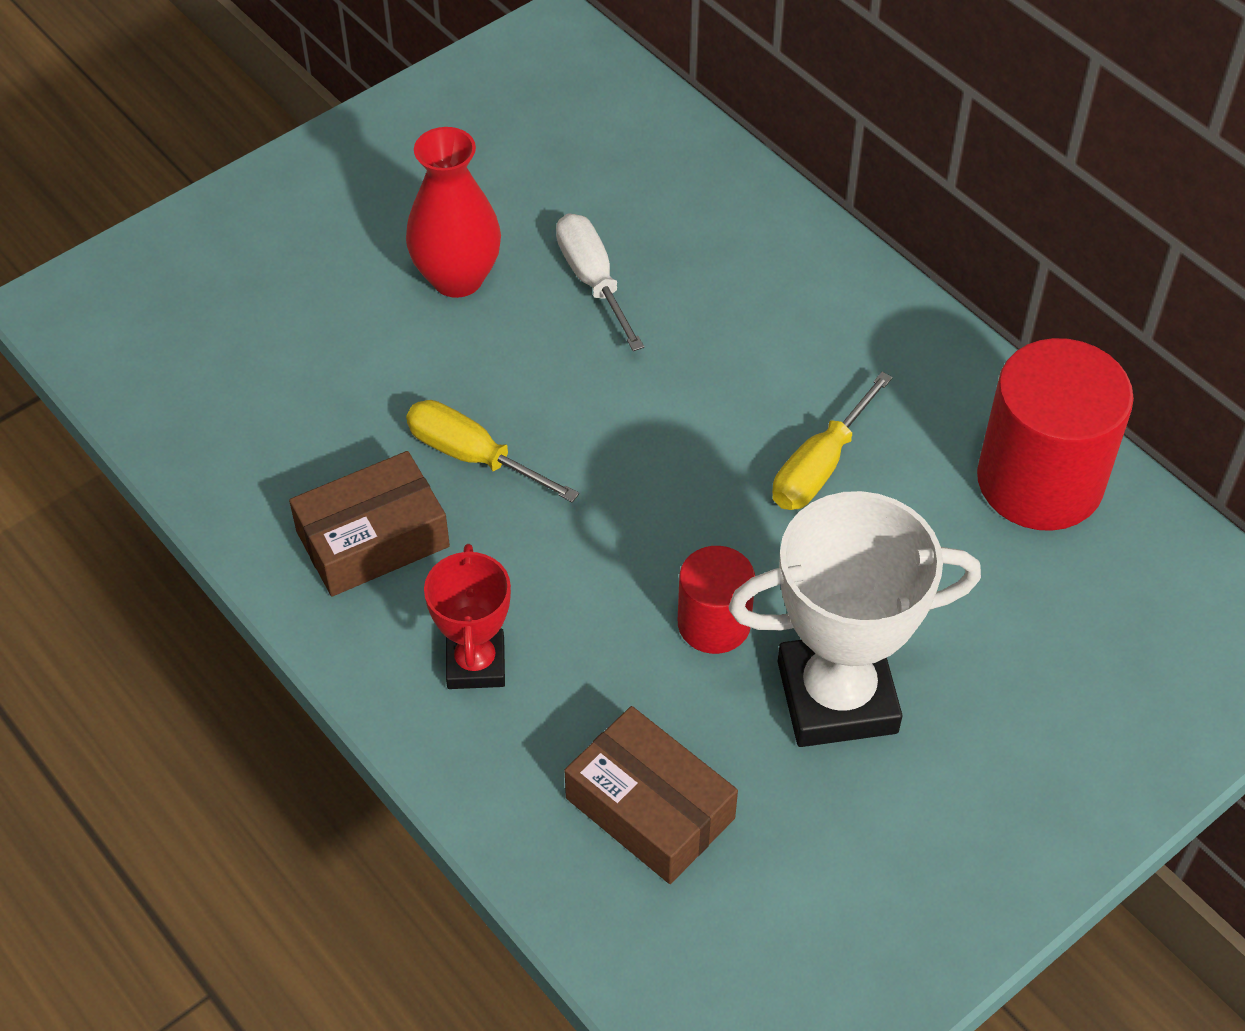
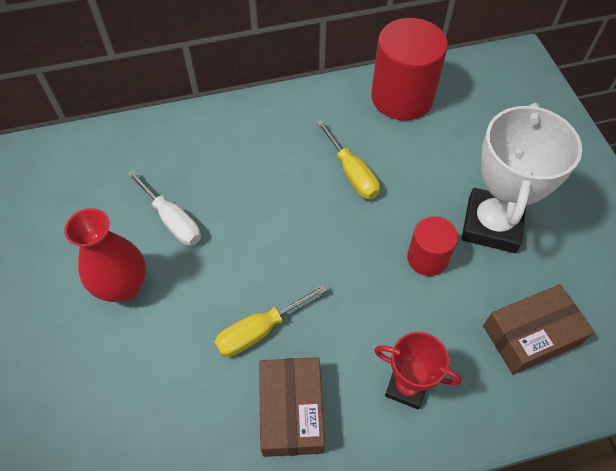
camera: 65 degrees left, 5 degrees up
white screwdriver [556,213,644,351] -> white screwdriver turned 135 degrees counterclockwise [127,170,201,246]

